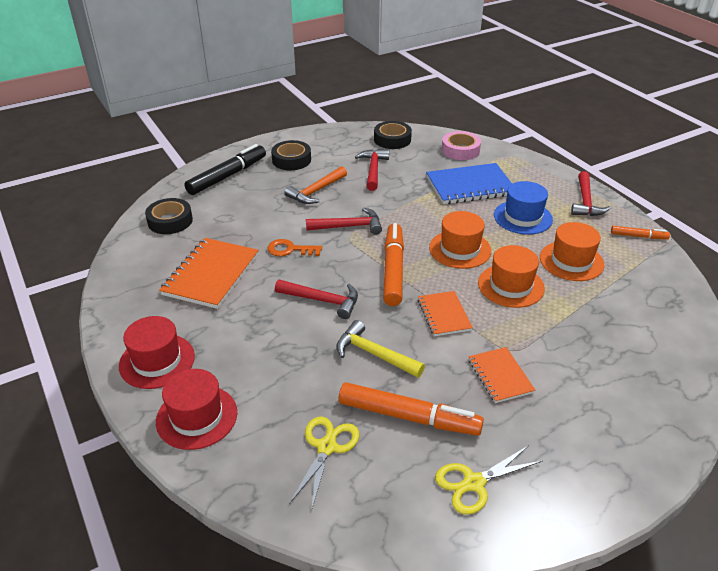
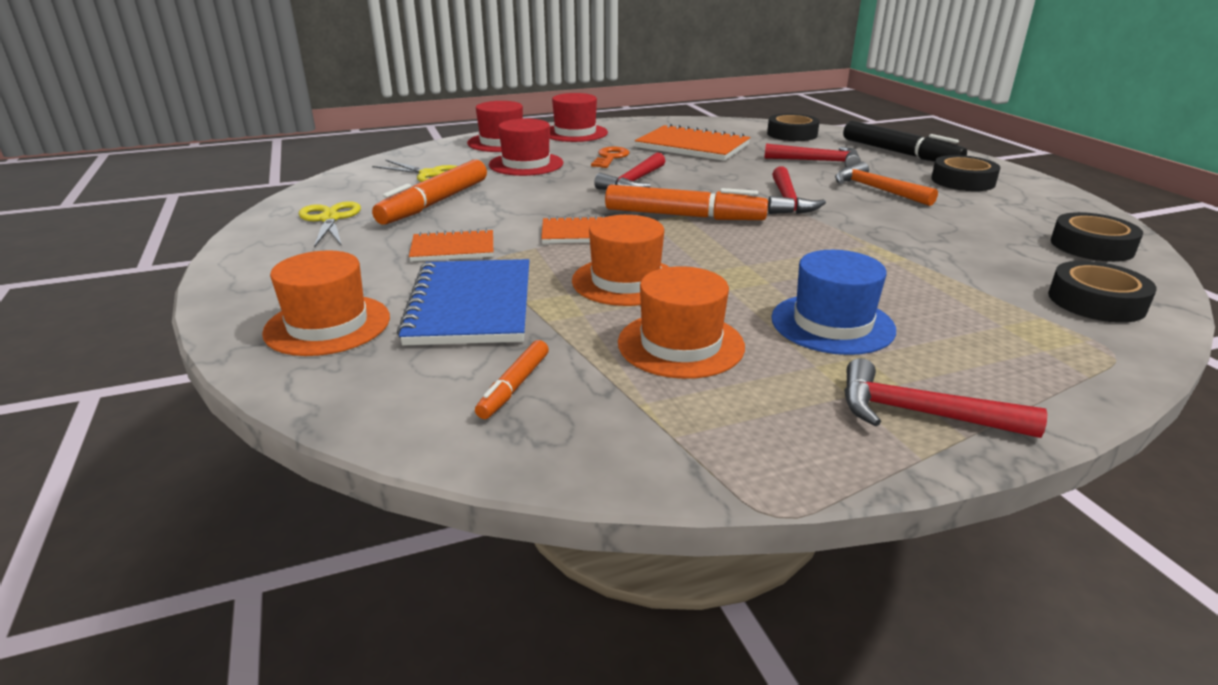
camera: 100 degrees right, 10 degrees down
orange key [267,239,322,256] -> orange key moved to [591,147,630,168]
yellow hammer [336,320,425,378] -> none
red hammer [355,149,389,191] -> red hammer moved to [764,144,861,167]
blue notebook [426,163,512,204] -> blue notebook moved to [397,259,529,346]
orange hat [429,211,491,269] -> orange hat moved to [262,250,390,356]
pink tape [442,131,481,160] -> black tape [1048,261,1157,323]
orange marker [611,226,670,239] -> orange marker moved to [475,340,549,419]
none -> red hat [489,118,563,176]

